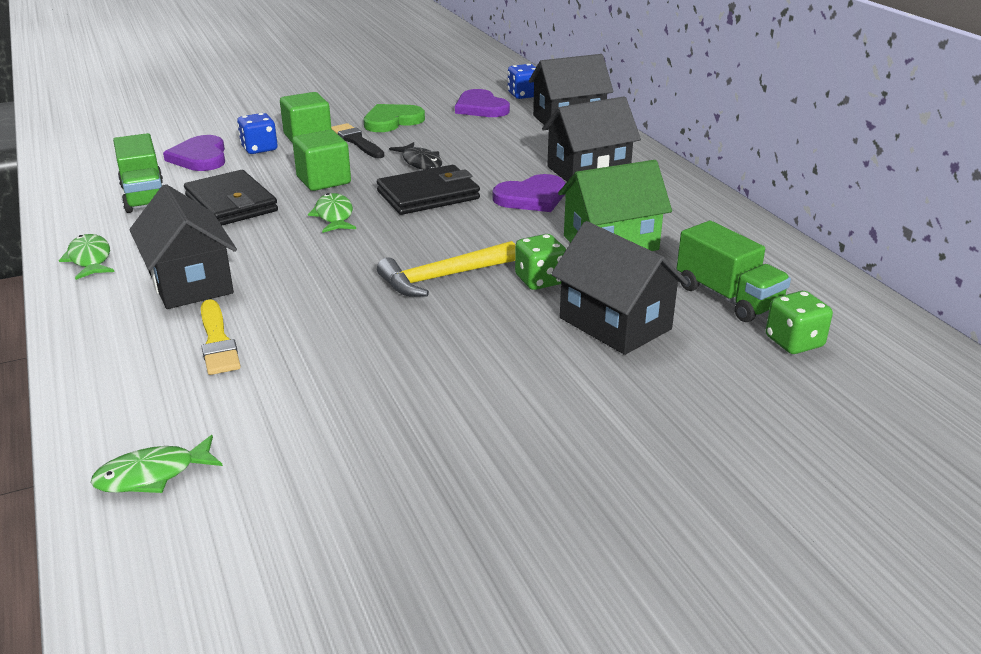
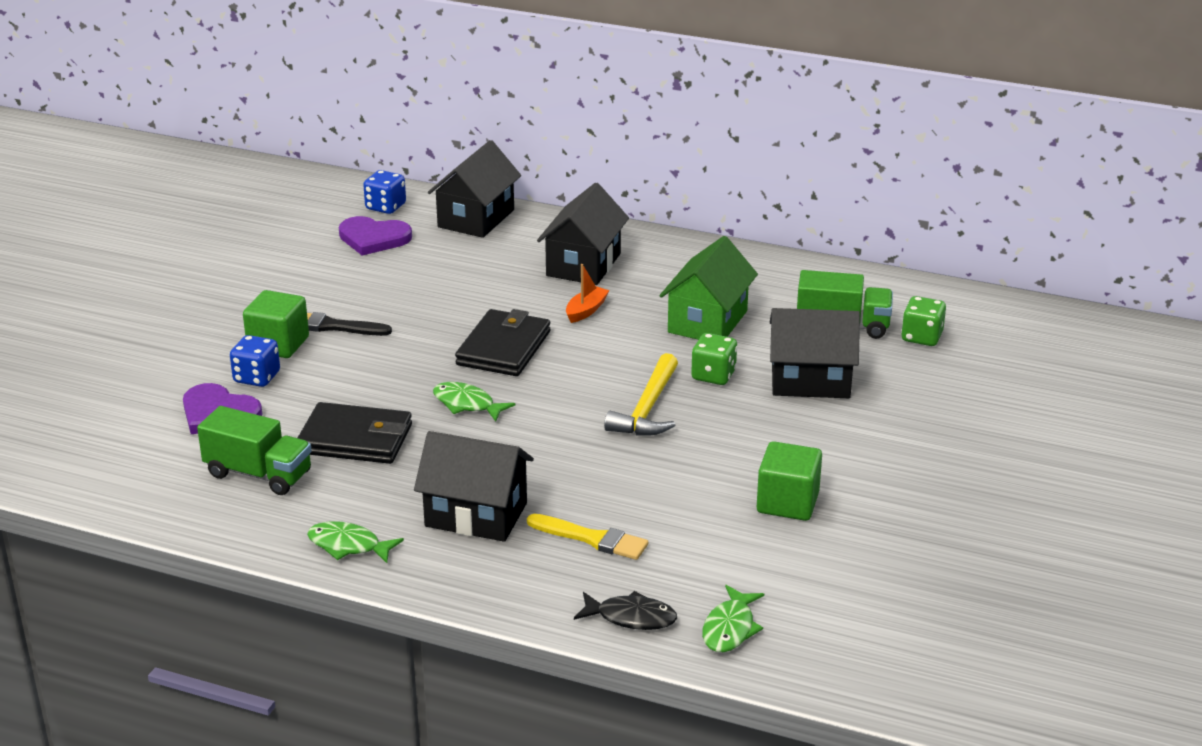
camera: 45 degrees left, 0 degrees up
green cube [292,130,351,191] -> green cube moved to [757,441,822,521]
green heart [364,104,425,132] -> none
black fish [389,142,442,170] -> black fish moved to [574,591,677,630]
purple heart [493,174,566,212] -> orange boat [566,264,610,323]

